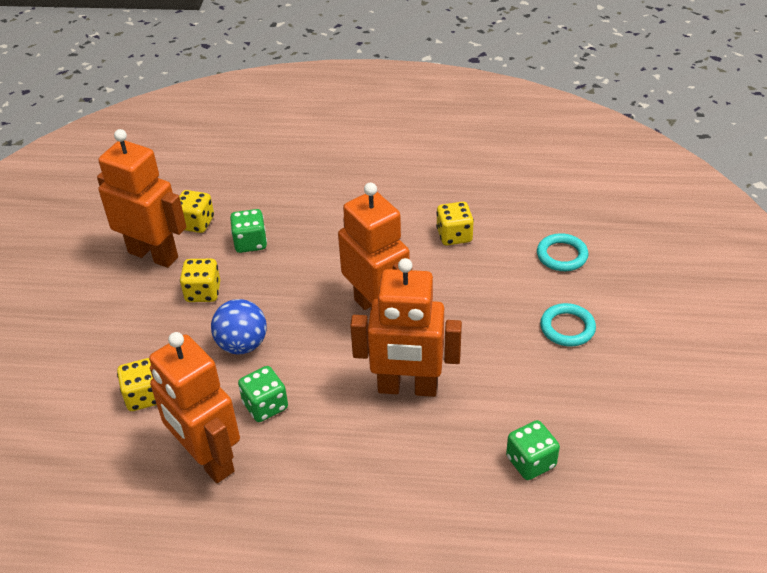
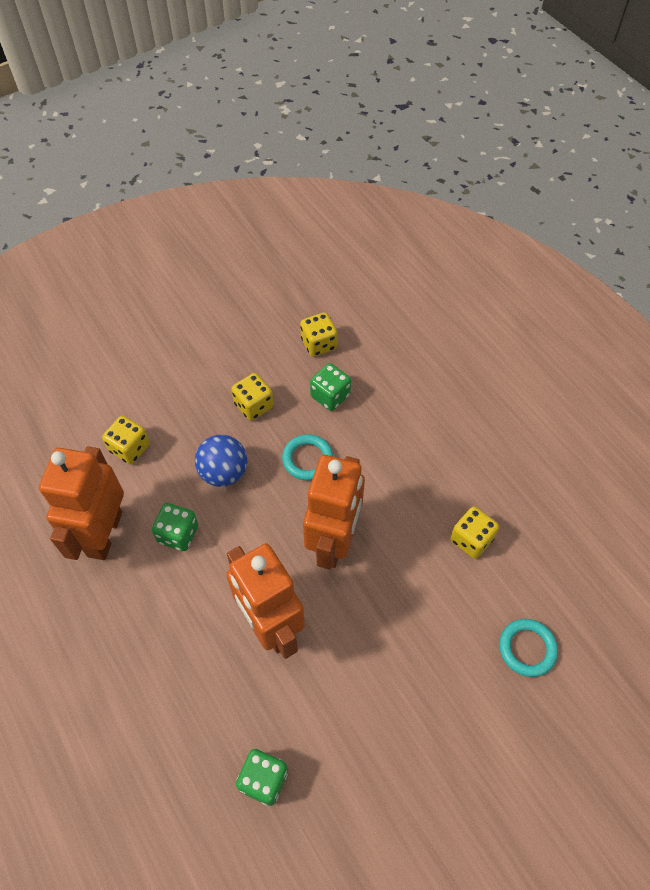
camera: 50 degrees right, 15 degrees up
orange robot [97,129,186,268] -> none
turquoise ring [540,303,596,347] -> turquoise ring moved to [282,434,333,480]

